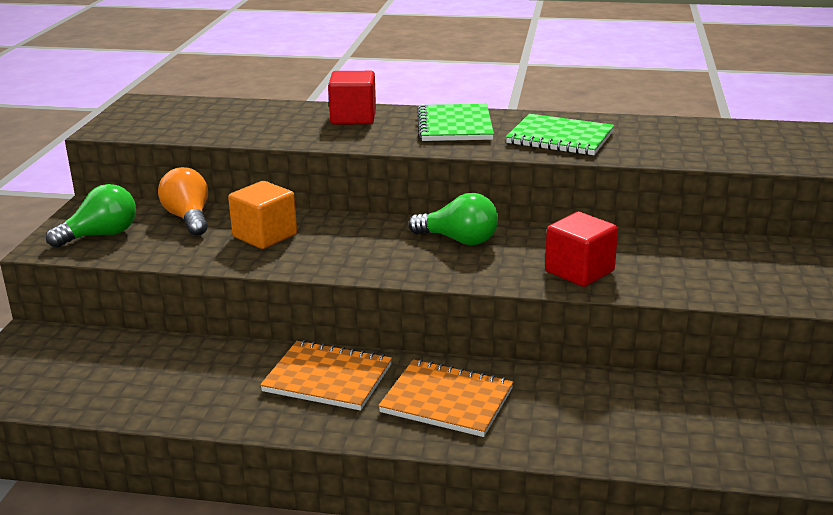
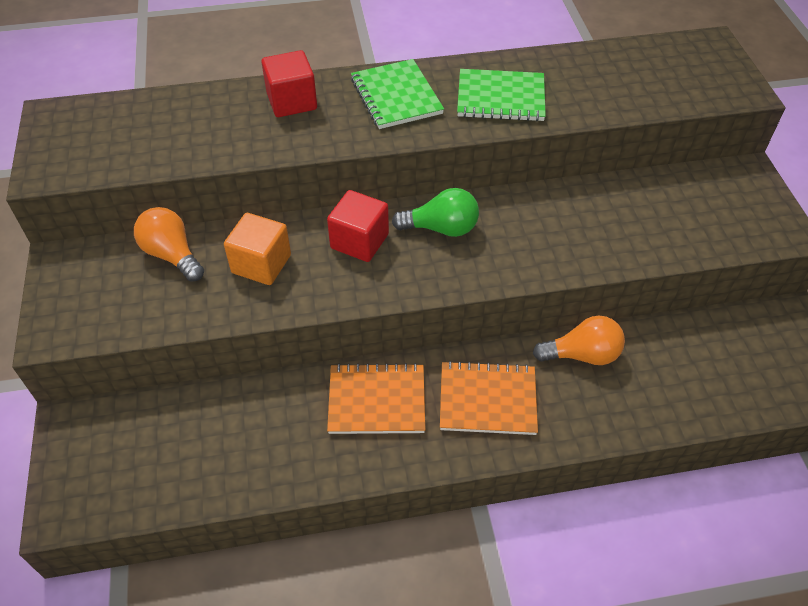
camera: 20 degrees left, 25 degrees up
green light bulb [46,184,136,248] -> none
red cube [545,212,618,287] -> red cube moved to [327,190,389,262]
none -> orange light bulb [533,315,625,365]

